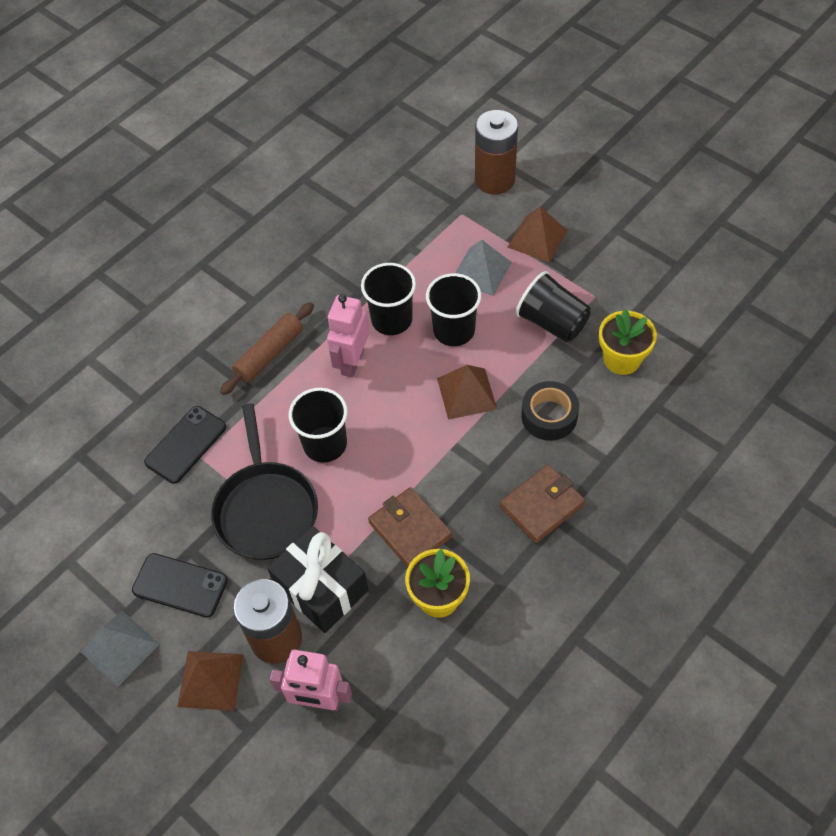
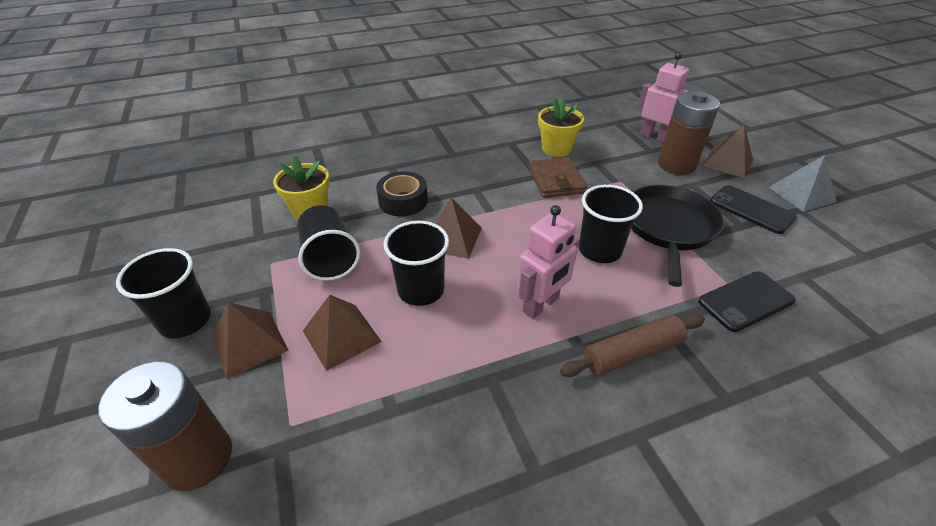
camera: 155 degrees left, 15 degrees down
black gift [267,526,369,633] -> none
black cup [361,263,416,335] -> black cup moved to [116,248,211,338]
grey pyramid [455,240,512,296] -> brown pyramid [303,295,382,371]
brown wallet [500,464,585,543] -> none

